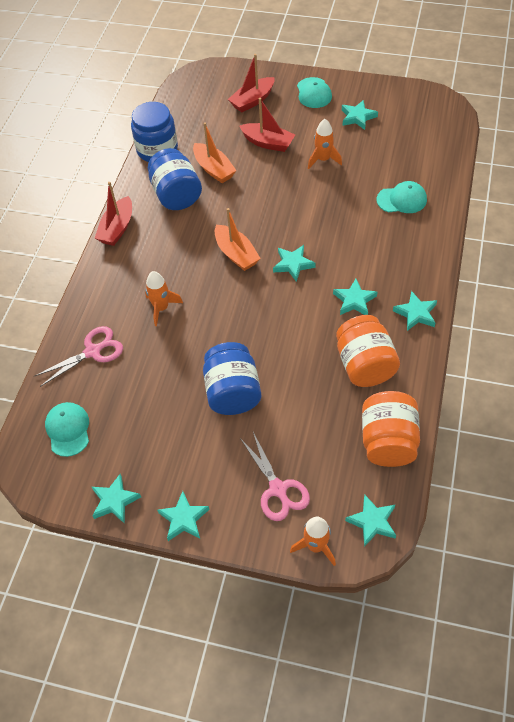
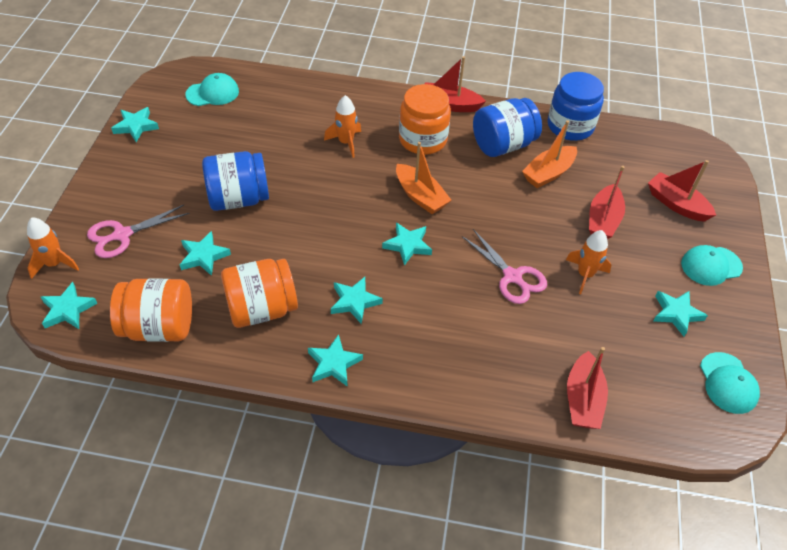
camera: 80 degrees right, 5 degrees down
pink scissors [35,326,123,387] -> pink scissors moved to [462,229,547,304]
turquoise star [157,491,209,541] -> turquoise star moved to [180,231,231,276]
orange boat [215,208,261,271] -> orange boat turned 90 degrees counterclockwise [396,142,451,214]
turquoise cap [377,181,427,213] -> turquoise cap moved to [700,352,760,414]
none -> orange jar [399,84,451,155]
none -> red boat [567,347,608,429]

